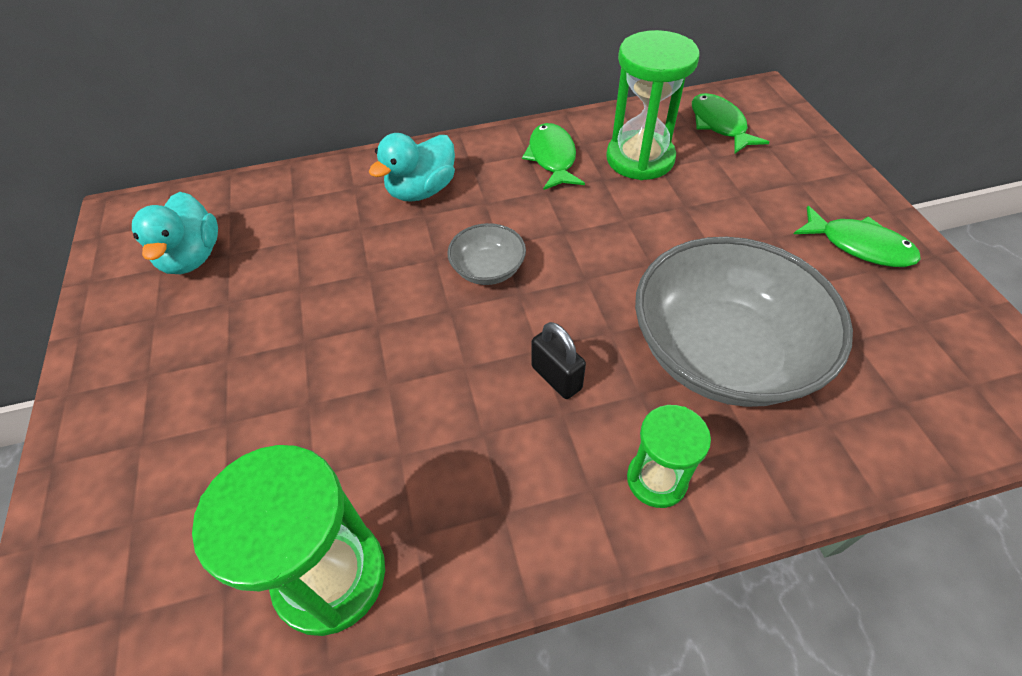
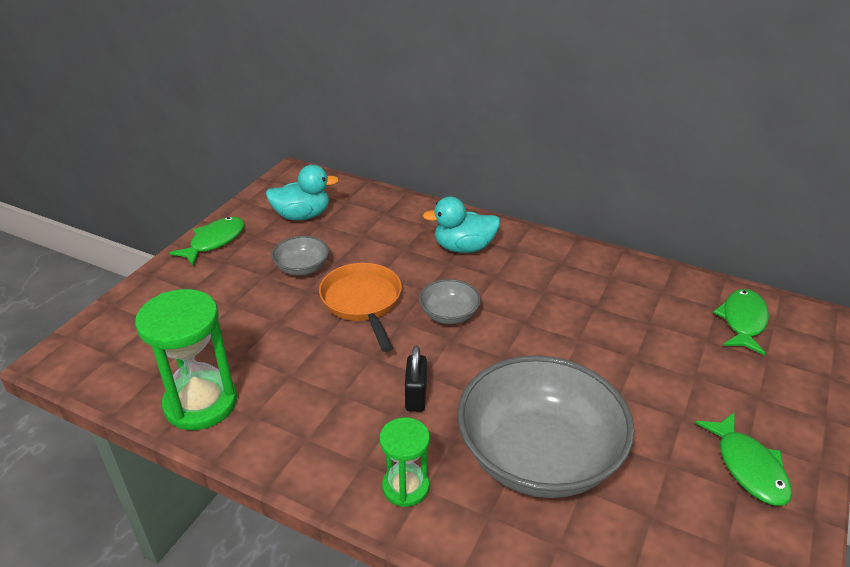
camera: 40 degrees right, 15 degrees down
turquoise duck [132,192,218,274] -> turquoise duck turned 135 degrees counterclockwise [265,165,339,221]
green fish [522,123,585,190] -> green fish moved to [169,217,245,265]
green hourglass [606,30,700,180] -> none
none -> grey bowl [271,236,329,276]
none -> orange pan [319,263,402,352]

